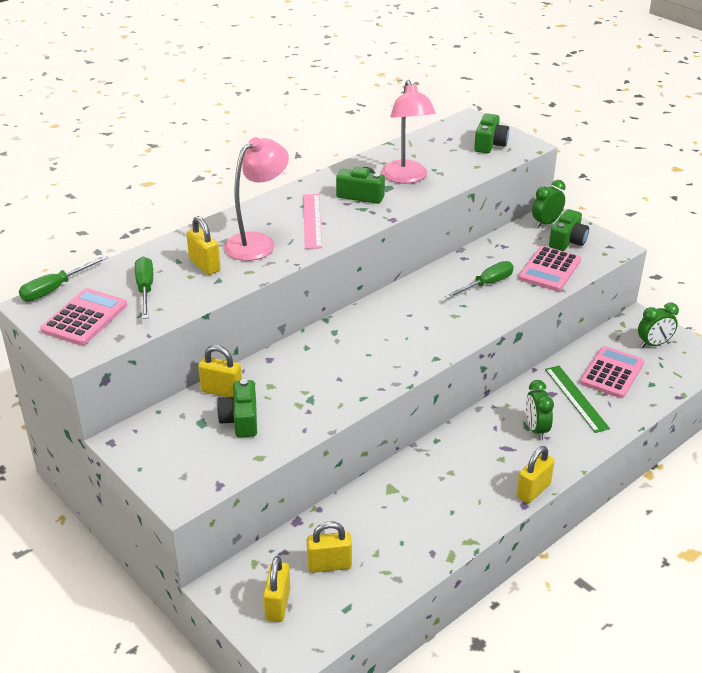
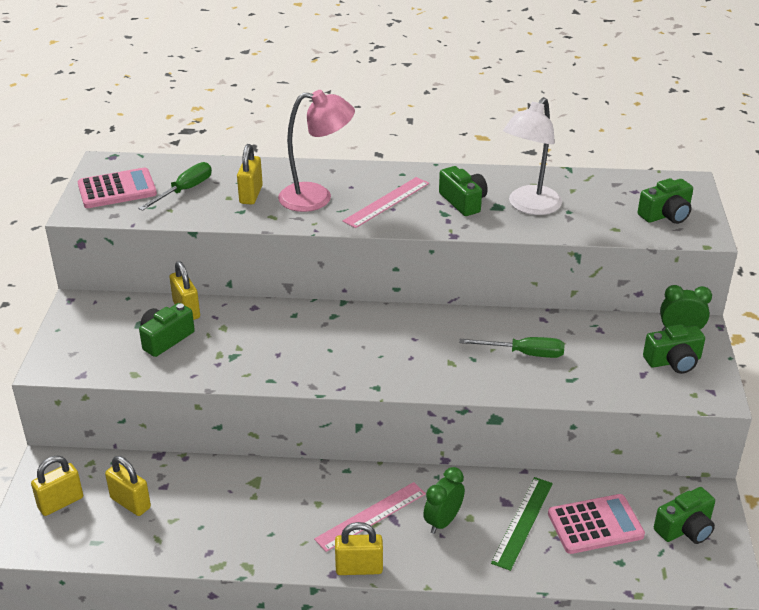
camera: 45 degrees right, 0 degrees up
green screwdriver [19,255,108,301] -> none
pink lamp [382,80,436,184] -> white lamp [503,97,562,215]
pink calculator [518,246,581,291] -> none
green clock [638,302,679,348] -> green camera [654,487,715,544]
none -> pink ruler [314,482,426,552]

